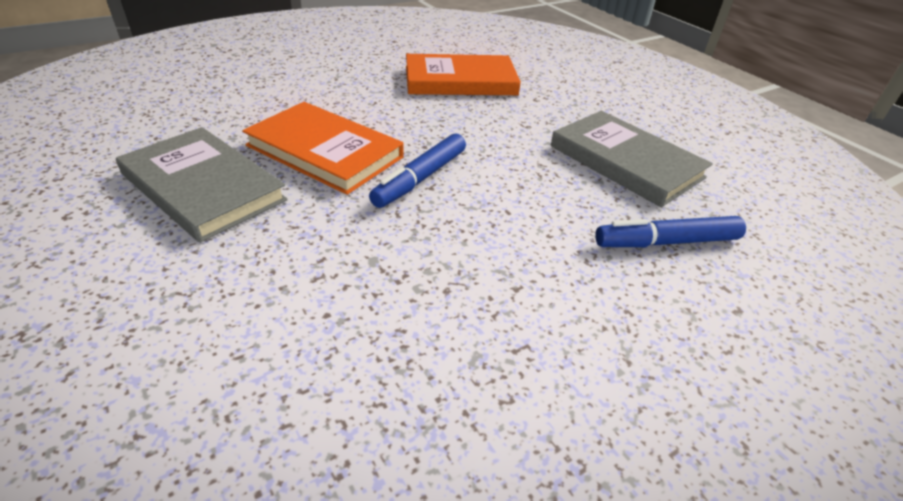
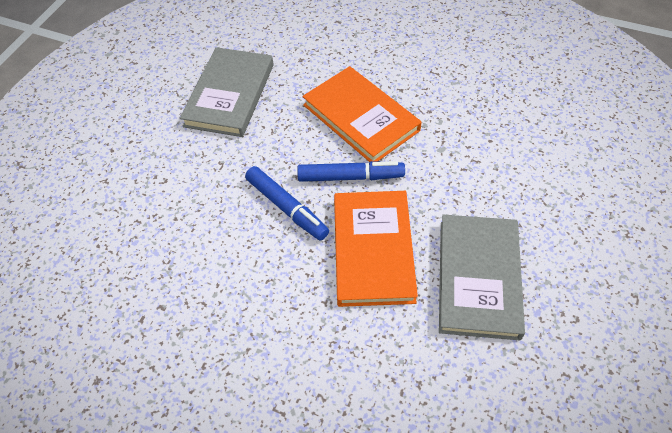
camera: 120 degrees left, 15 degrees up
orange book [406,54,521,95] -> orange book moved to [302,66,422,162]
blue marker [595,216,746,247] -> blue marker moved to [245,166,329,241]

